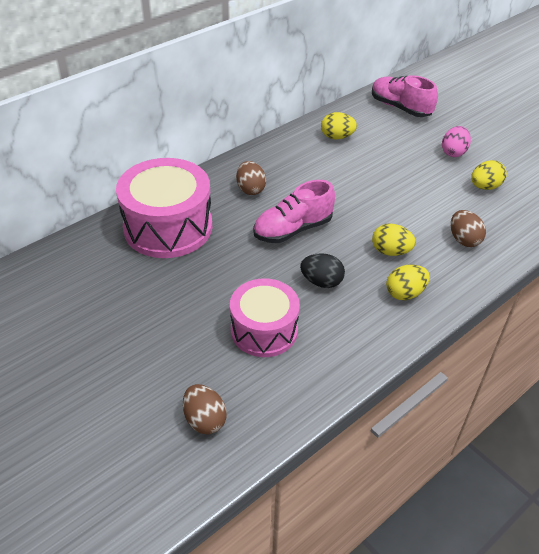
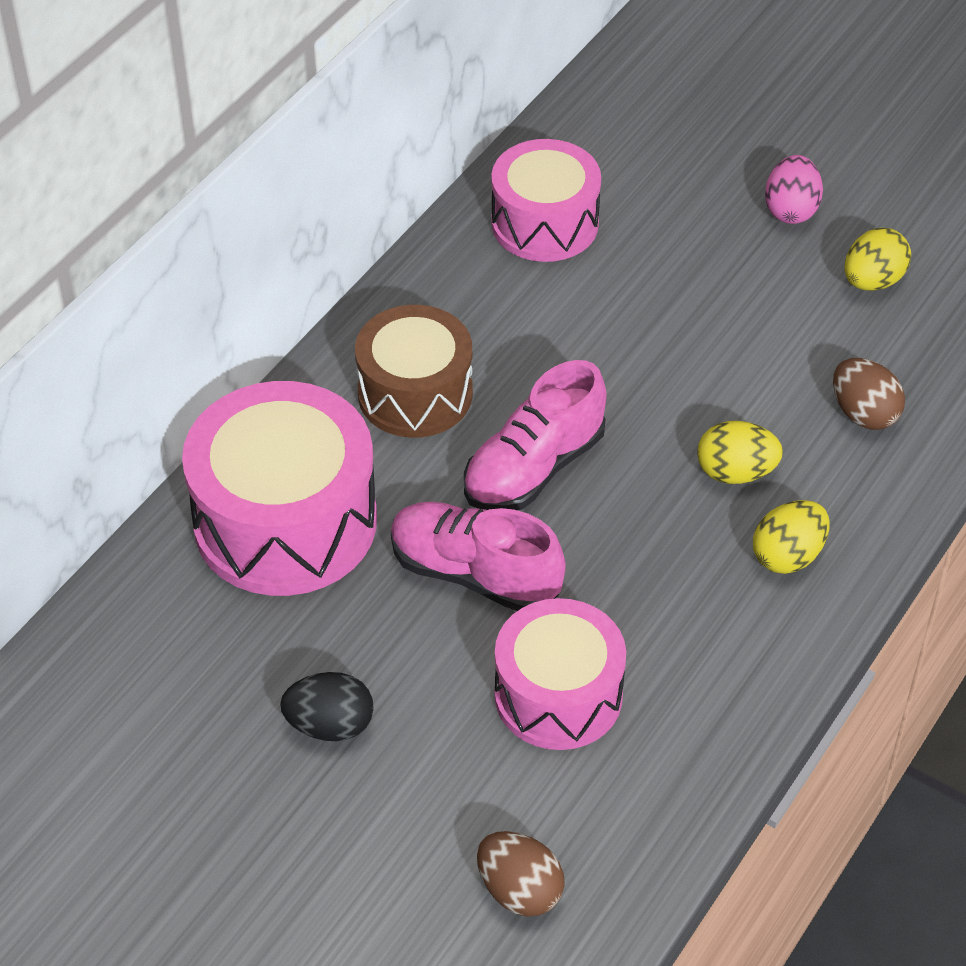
camera: 15 degrees left, 5 degrees up
brown egg [236,161,266,195] -> brown drum [355,305,473,438]
black egg [300,253,345,288] -> black egg moved to [280,672,374,741]
yellow egg [321,112,357,139] -> pink drum [491,139,601,262]
pink shoe [372,75,438,117] -> pink shoe moved to [391,502,566,611]

